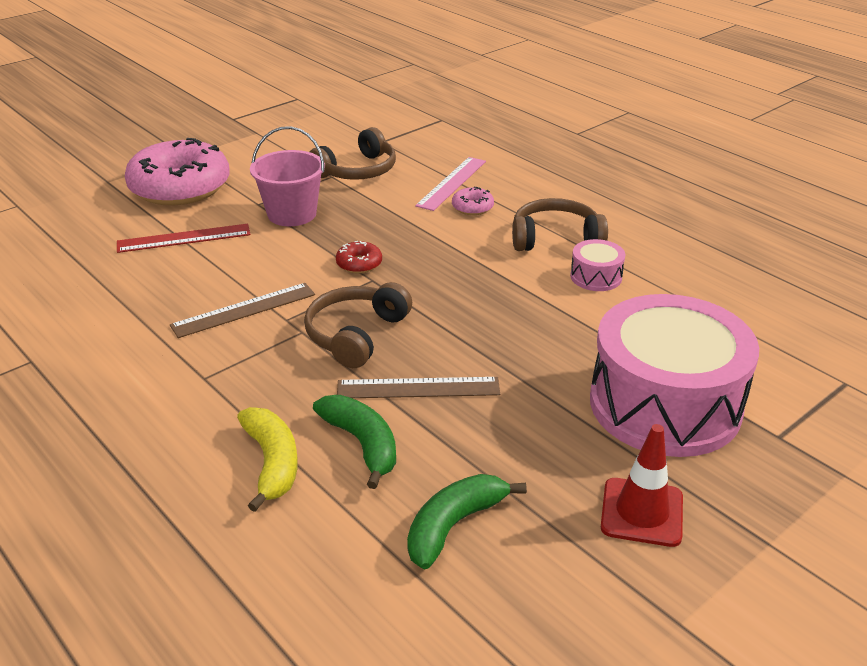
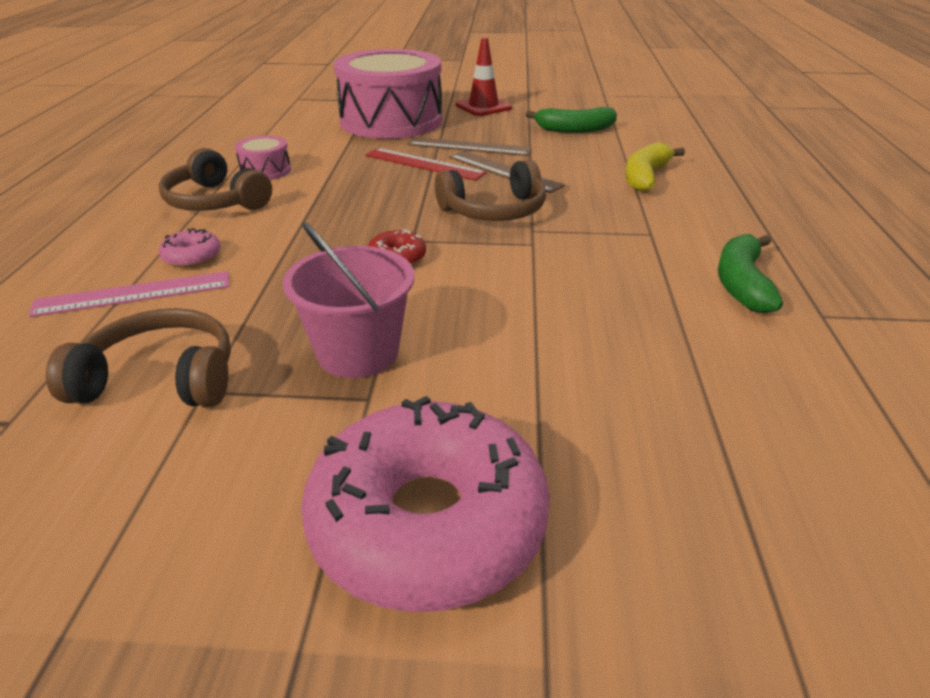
camera: 135 degrees left, 0 degrees up
red ruler [117,224,251,253] -> red ruler moved to [365,148,487,181]
brown ruler [170,283,315,338] -> brown ruler moved to [407,137,532,156]
green banana [313,395,396,489] -> green banana moved to [718,234,783,313]

